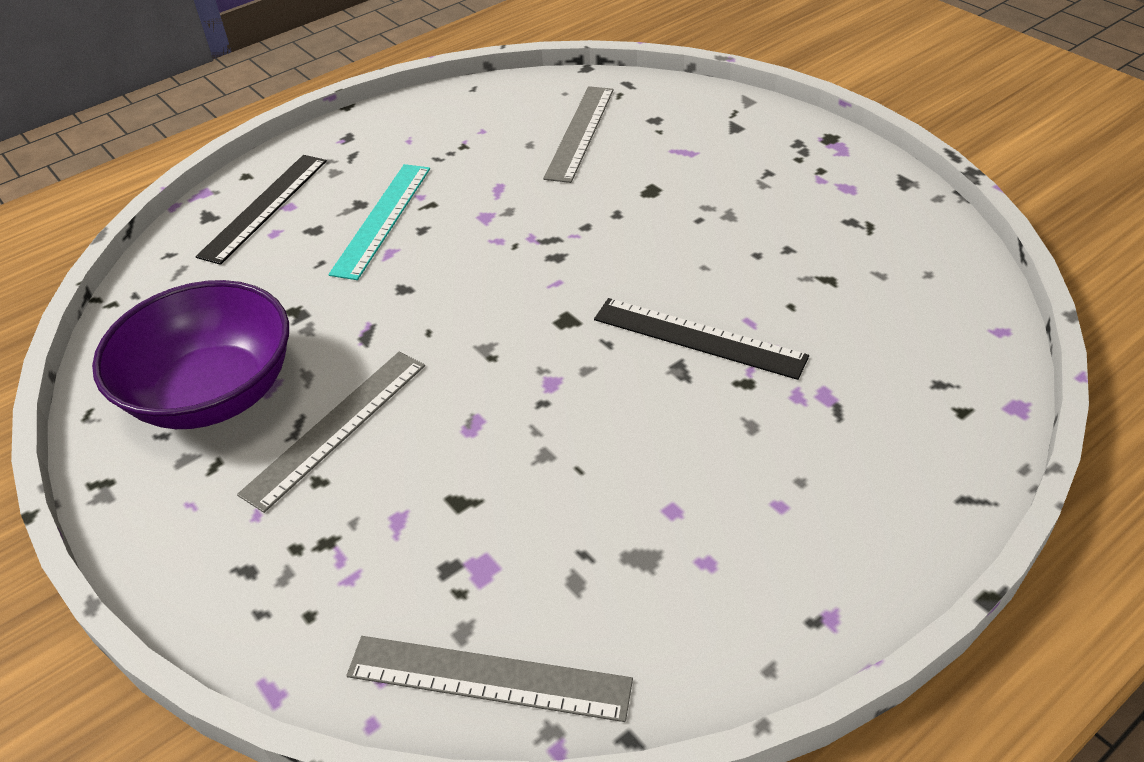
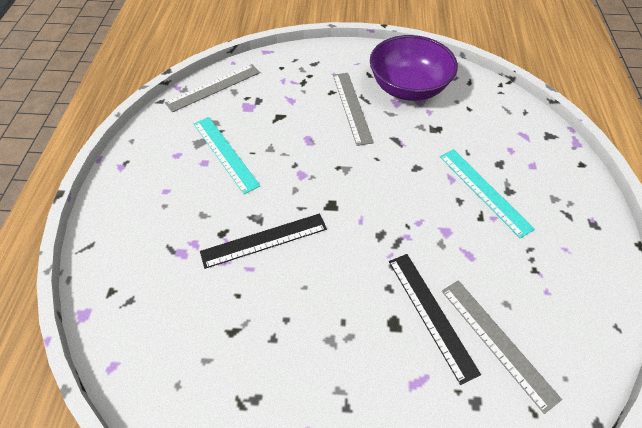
camera: 130 degrees right, 10 degrees up
black ruler [196,155,327,265] -> black ruler moved to [389,254,481,385]
none -> turquoise ruler [193,117,260,194]

